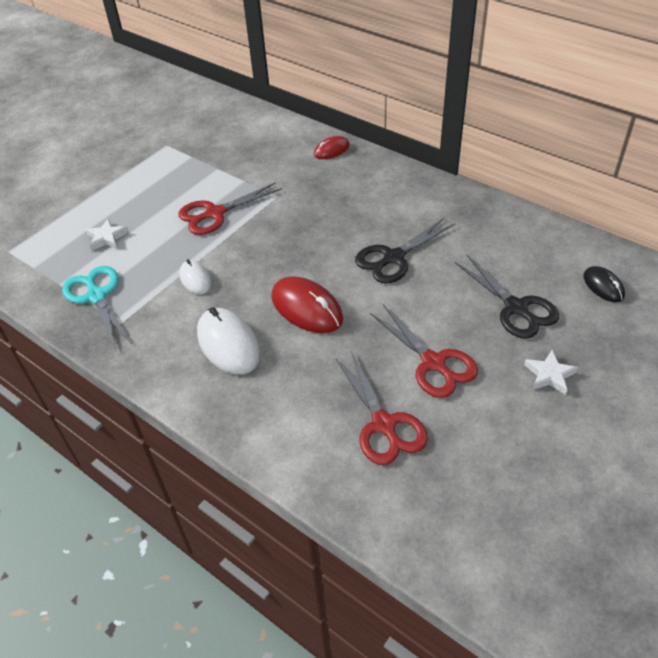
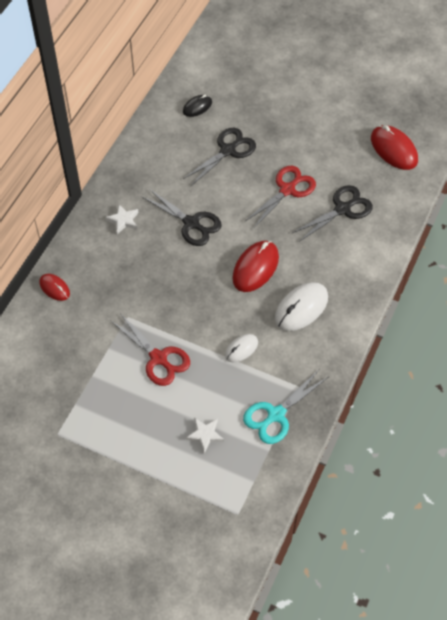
camera: 105 degrees left, 10 degrees up
red scissors [336,351,428,465] -> black scissors [292,185,373,242]
white star [524,350,578,395] -> white star moved to [106,205,139,234]
none -> red mouse [371,125,418,170]

